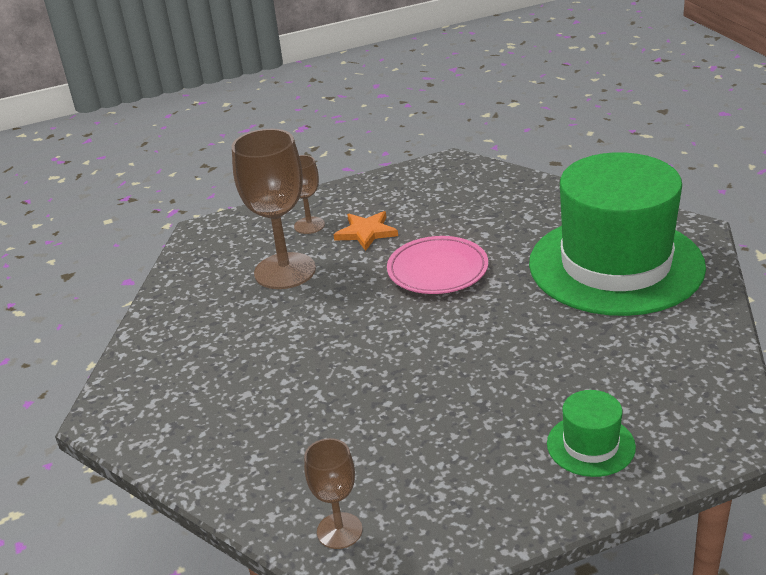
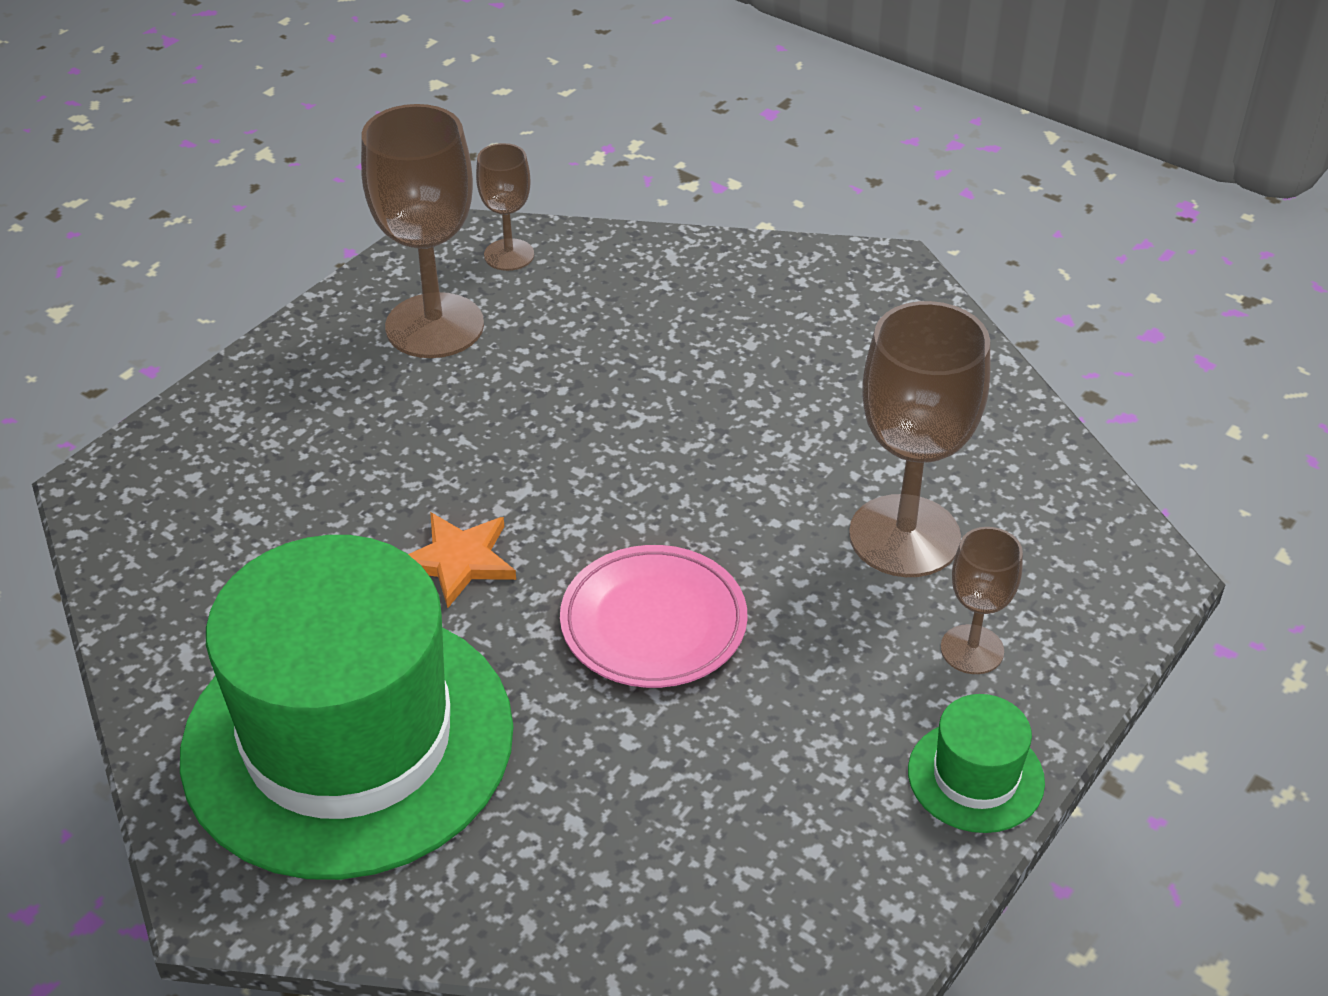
camera: 145 degrees right, 10 degrees up
orange star [333,211,398,251] -> orange star moved to [408,512,516,608]
green hat [547,390,636,477] -> green hat moved to [908,694,1045,833]
none -> brown goblet [361,104,484,358]

